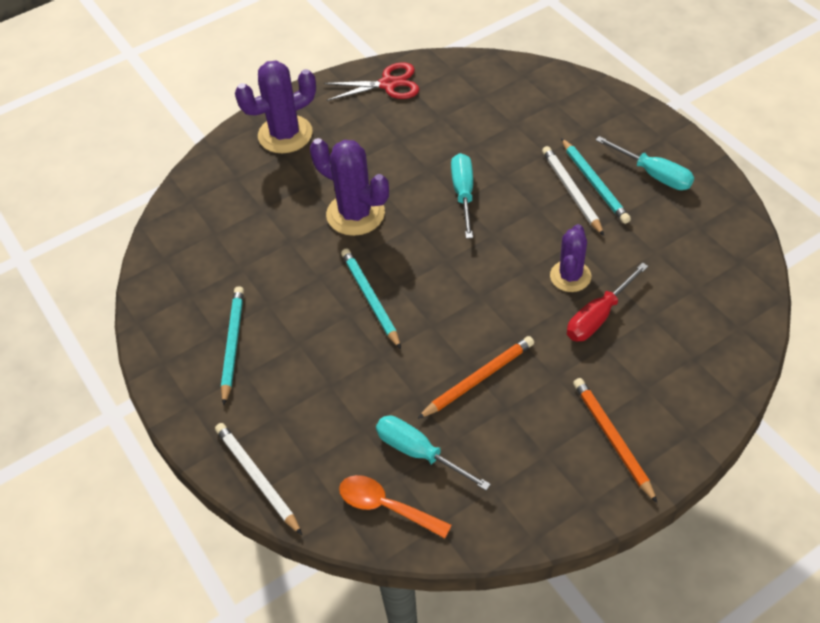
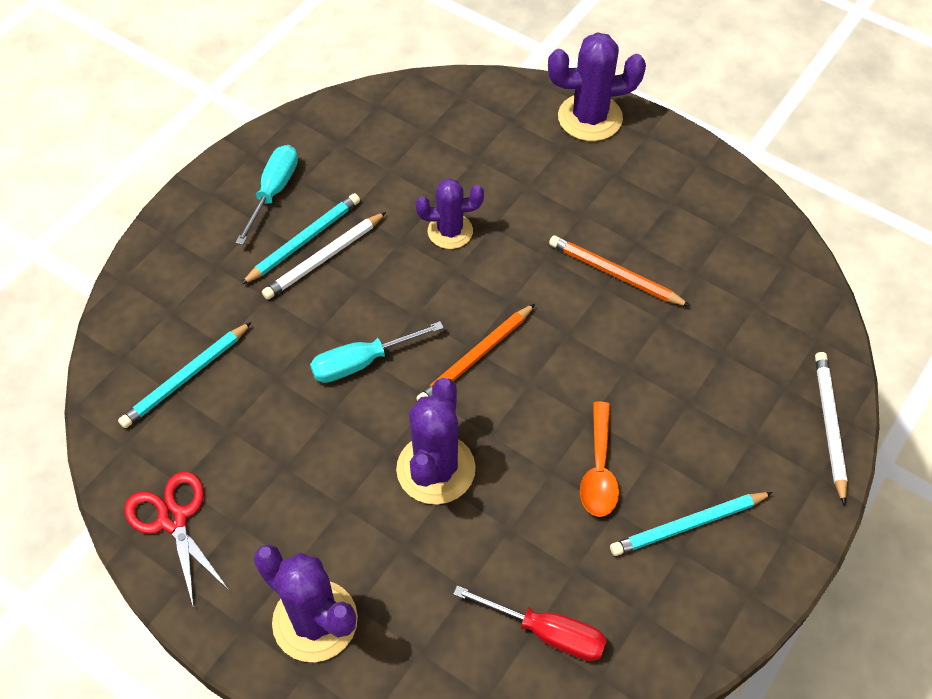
camera: 115 degrees left, 5 degrees up
white pencil [215,423,302,535] -> white pencil turned 150 degrees clockwise [815,352,848,505]
orange spoon [339,475,452,538] -> orange spoon moved to [580,401,619,517]
turquoise pencil [341,248,401,349] -> turquoise pencil moved to [118,322,252,428]
turquoise screwdriver [376,416,491,491] -> none
red screwdriver [567,263,648,341] -> red screwdriver moved to [453,585,607,661]
orange pencil [573,378,657,503] -> orange pencil moved to [416,304,535,401]
none -> purple cactus [548,32,646,141]

